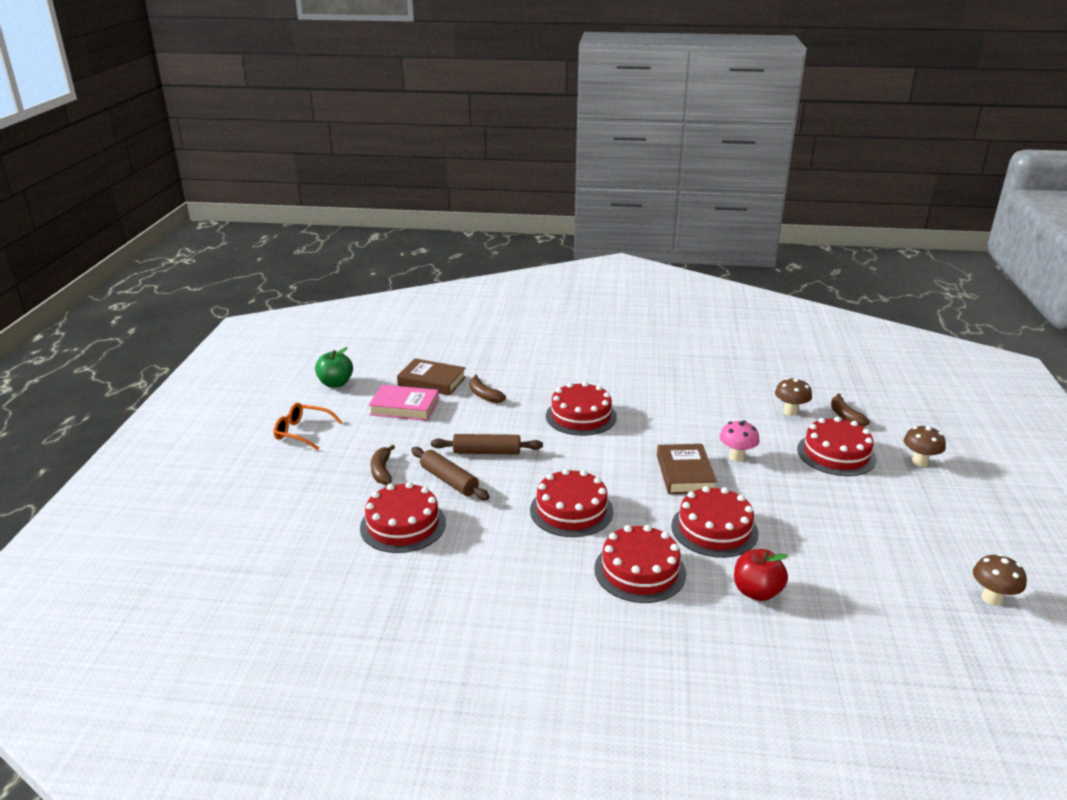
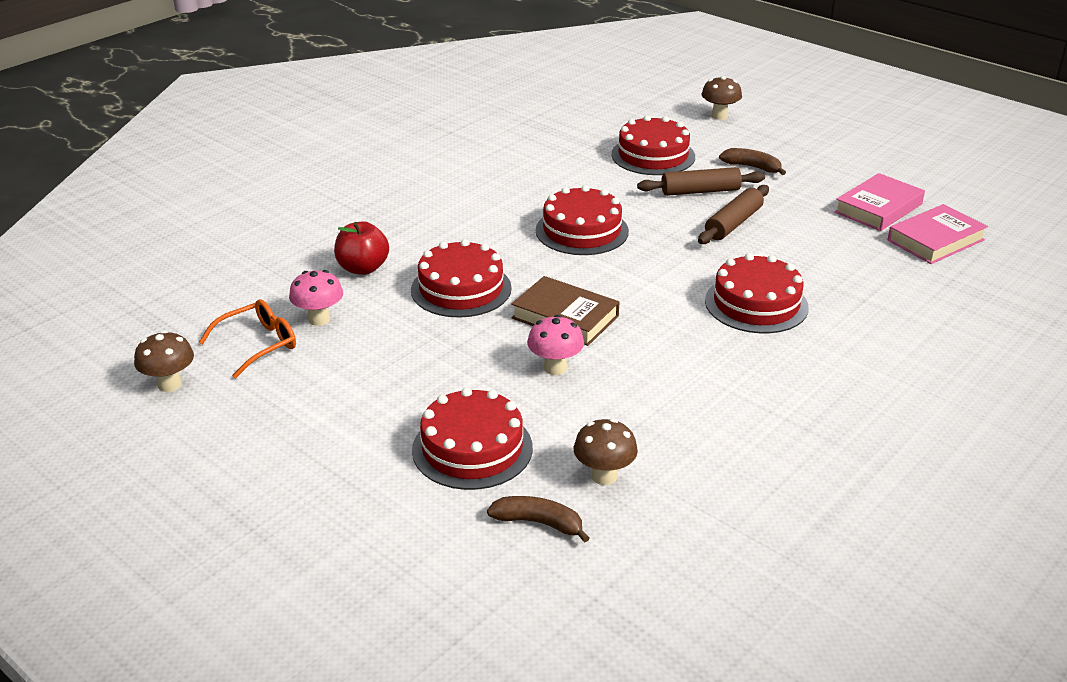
camera: 125 degrees right, 5 degrees up
orange glasses [274,403,343,450] -> orange glasses moved to [199,299,296,379]
green apple [315,347,353,388] -> none
brown book [397,358,466,395] -> pink book [888,204,988,264]
brown banana [469,375,506,403] -> none
red cake [594,525,686,603] -> none
brown mushroom [904,425,946,467] -> brown mushroom moved to [702,76,742,120]
none -> pink mushroom [289,270,343,326]

